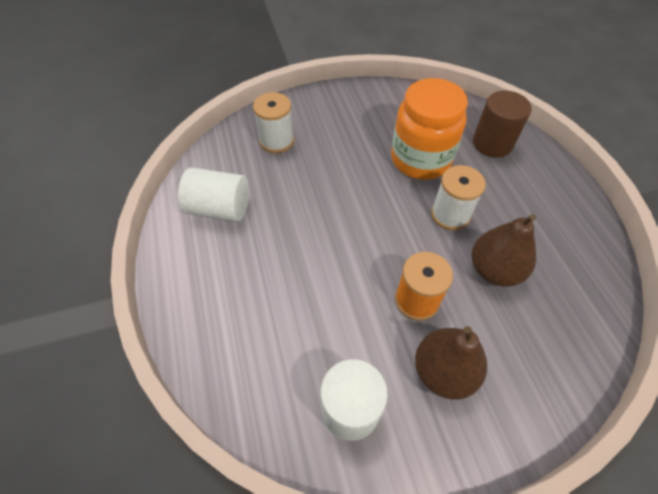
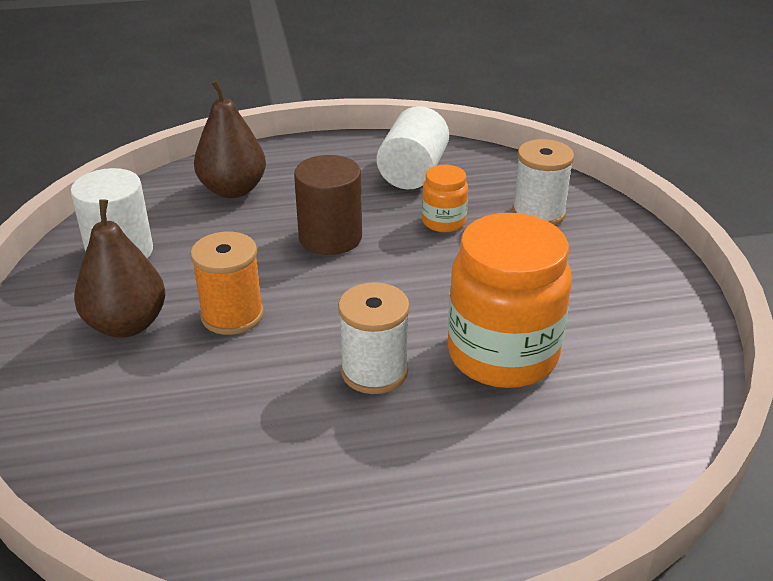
camera: 95 degrees right, 20 degrees down
brown pear [472,214,536,287] -> brown pear moved to [194,80,266,198]
brown cylinder [473,90,532,158] -> brown cylinder moved to [294,155,362,255]
none -> orange jar [422,165,468,232]

